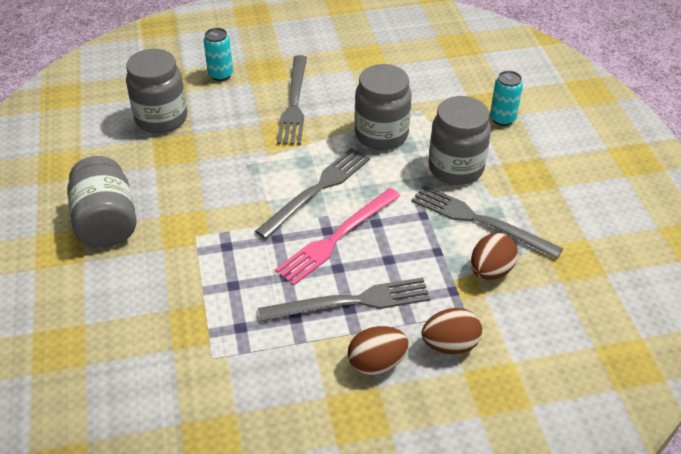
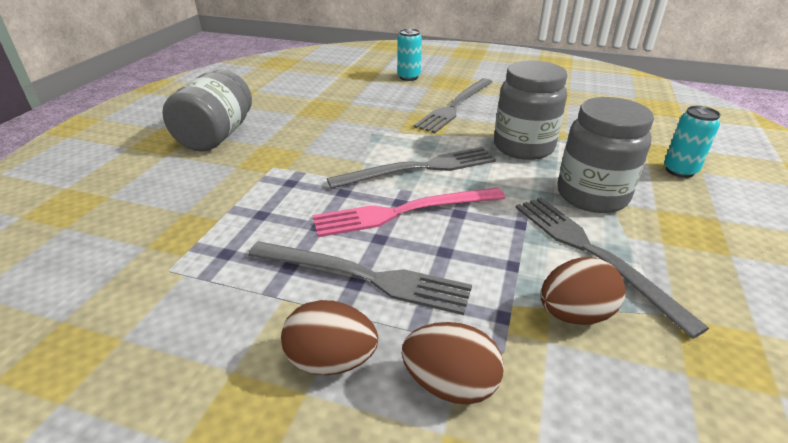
camera: 30 degrees right, 10 degrees down
grey jar [126,49,187,133] -> none

